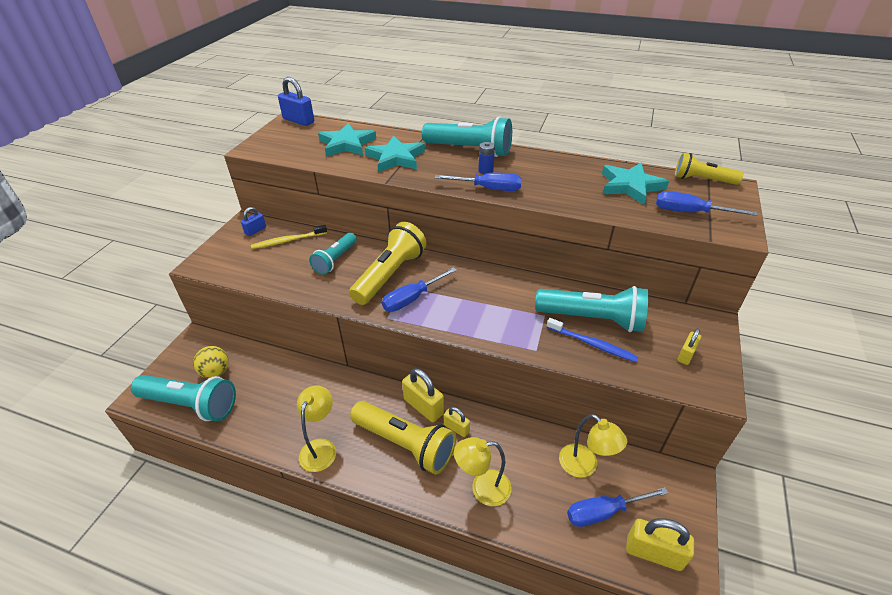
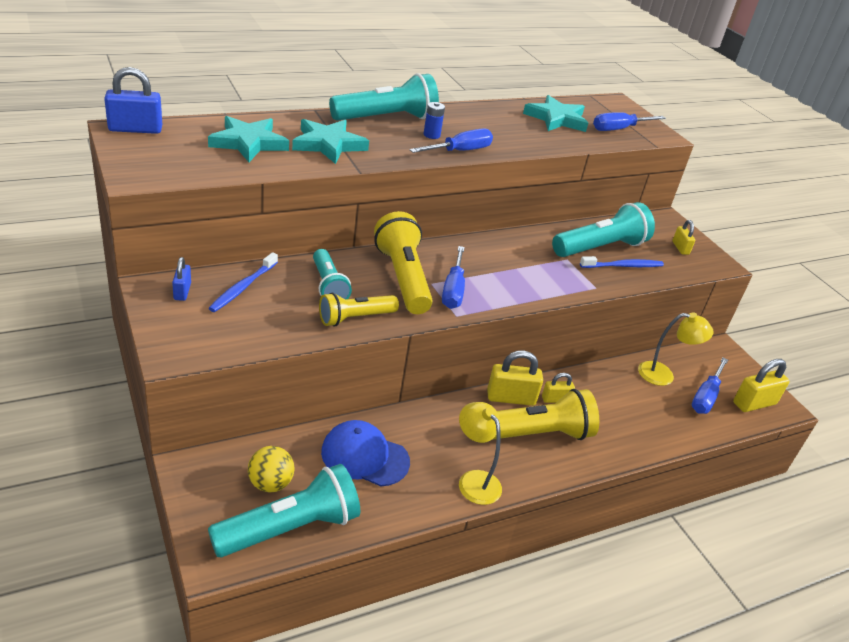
camera: 50 degrees left, 5 degrees down
yellow toothbrush [251,225,327,249] -> blue toothbrush [208,252,278,312]
yellow lamp [454,437,512,506] -> none
yellow flashlight [675,153,744,185] -> yellow flashlight moved to [319,293,399,327]
none -> blue cap [321,420,410,486]

